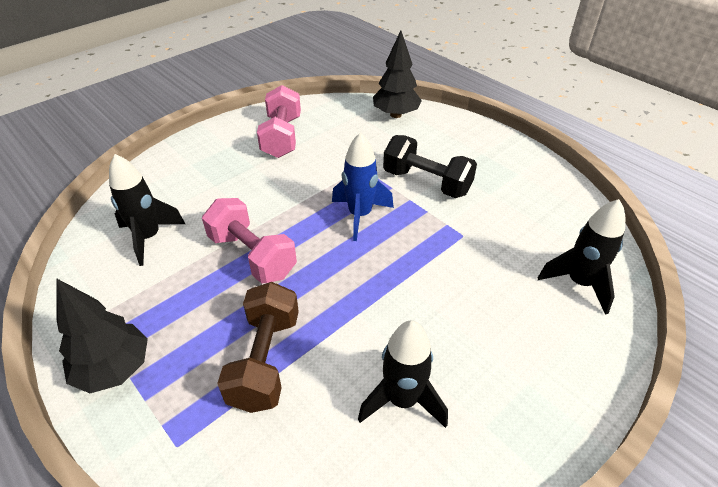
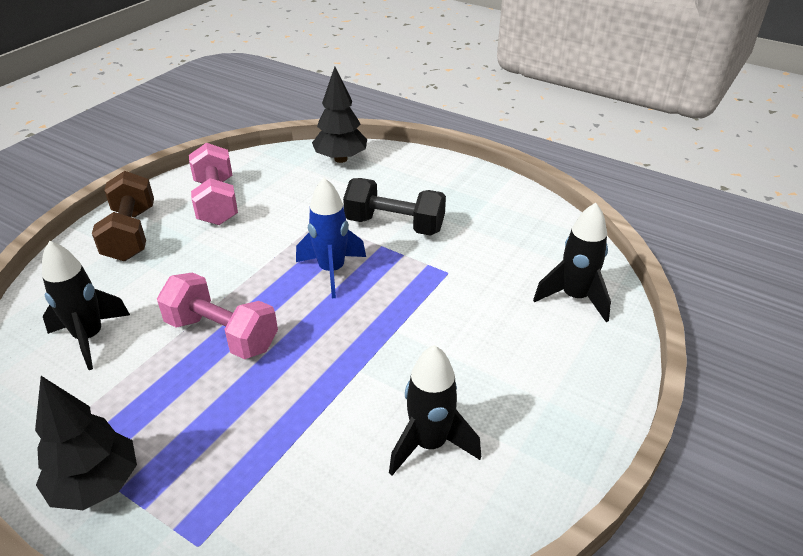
camera: 15 degrees left, 5 degrees down
brown dumbbell [217,282,299,413] -> brown dumbbell moved to [92,171,154,261]

